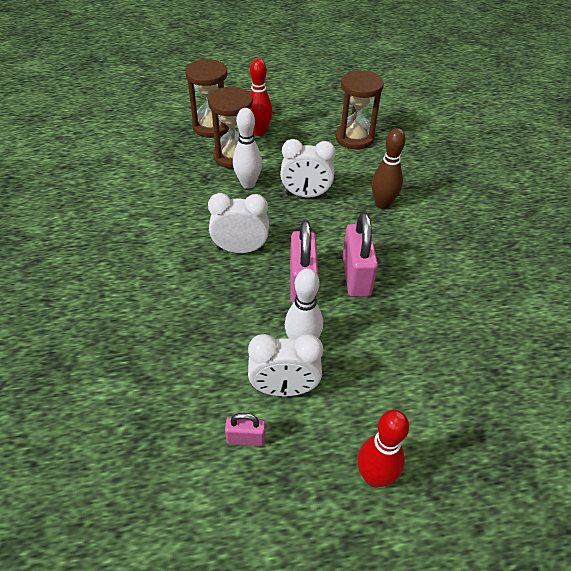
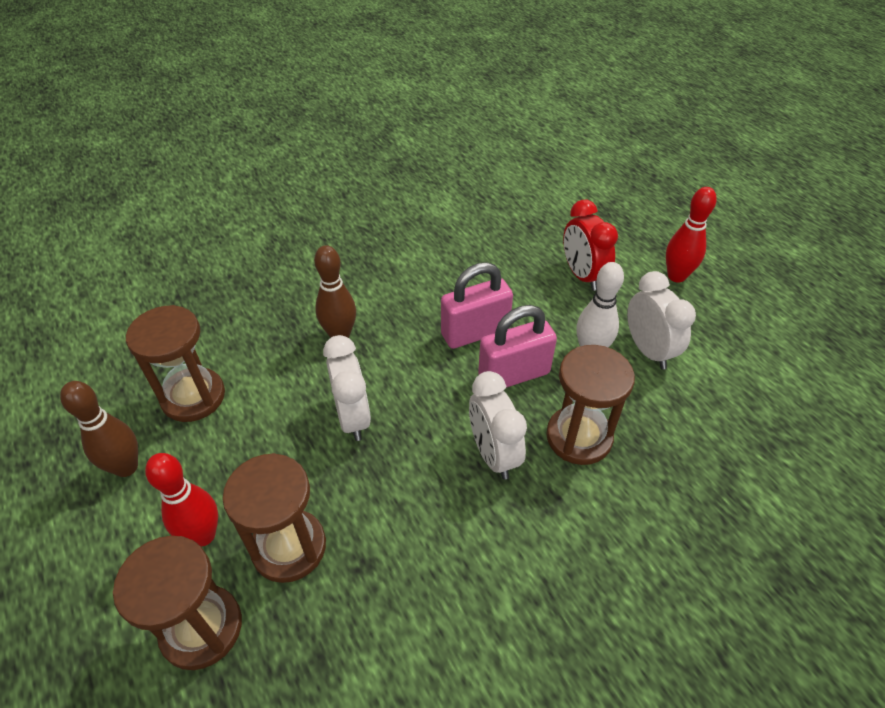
camera: 110 degrees left, 0 degrees up
pink padlock [225,413,266,446] -> none
white bowling pin [233,108,262,189] -> none
none -> brown bowling pin [60,381,138,477]
none -> brown hourglass [546,345,635,465]
none -> red clock [563,200,618,291]

